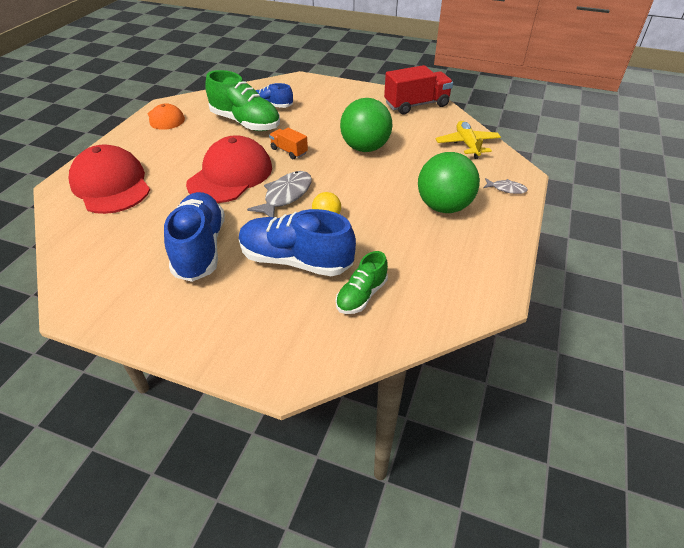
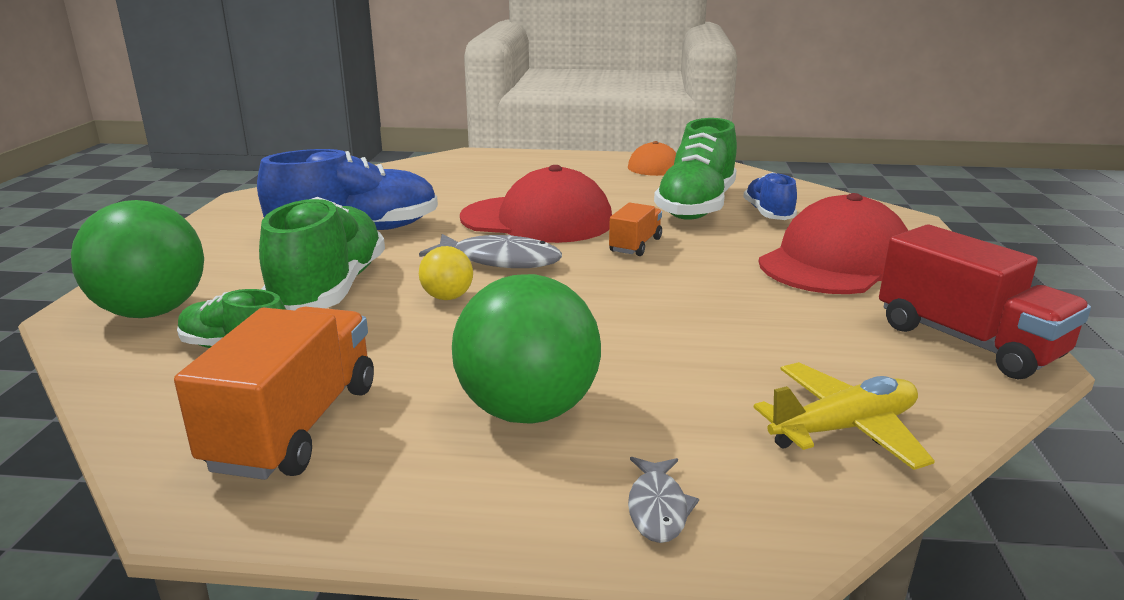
camera: 75 degrees right, 20 degrees down
red cap [68,144,150,214] -> red cap moved to [759,193,909,294]
blue shoe [239,209,356,276] -> green shoe [259,197,385,311]
green ball [340,98,393,152] -> green ball moved to [71,200,204,318]
none -> orange truck [174,306,374,480]

